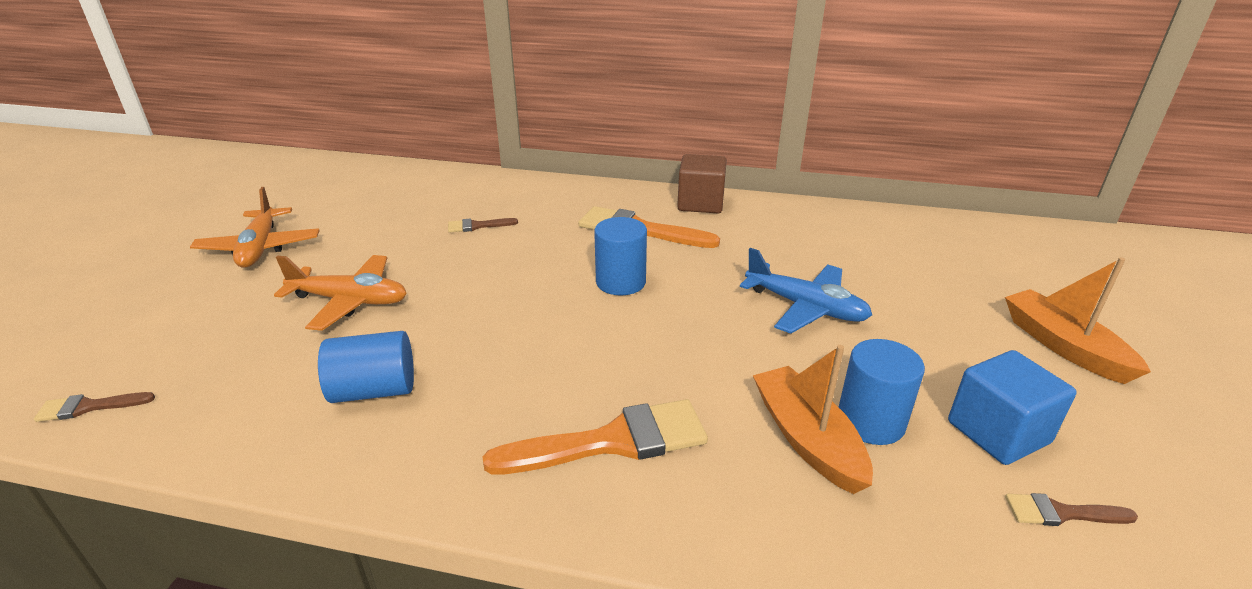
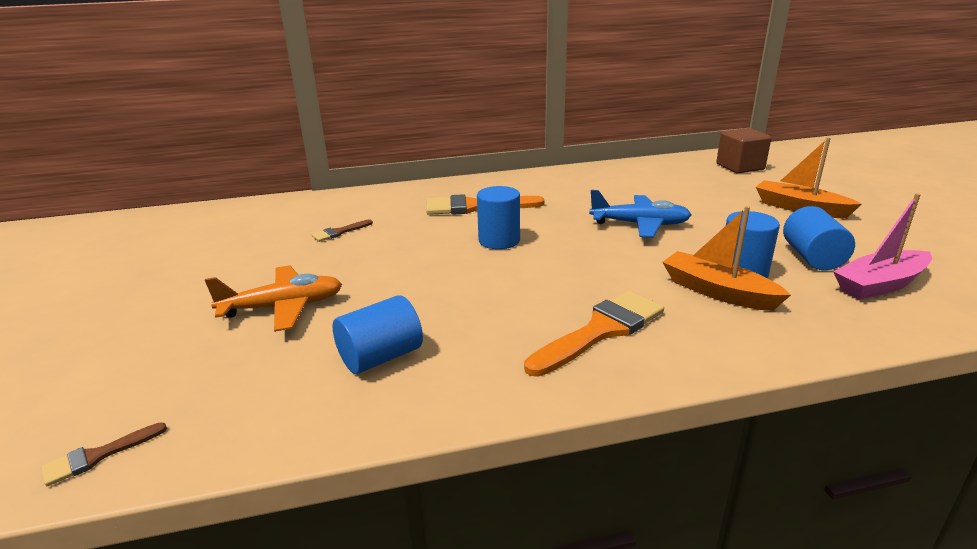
camera: 25 degrees left, 5 degrees down
orange plane [190,187,320,268] -> none
brown cube [677,154,727,213] -> brown cube moved to [716,128,771,173]
blue cube [948,350,1077,465] -> blue cylinder [783,206,855,270]
brown brush [1005,493,1138,526] -> pink boat [833,193,932,300]

